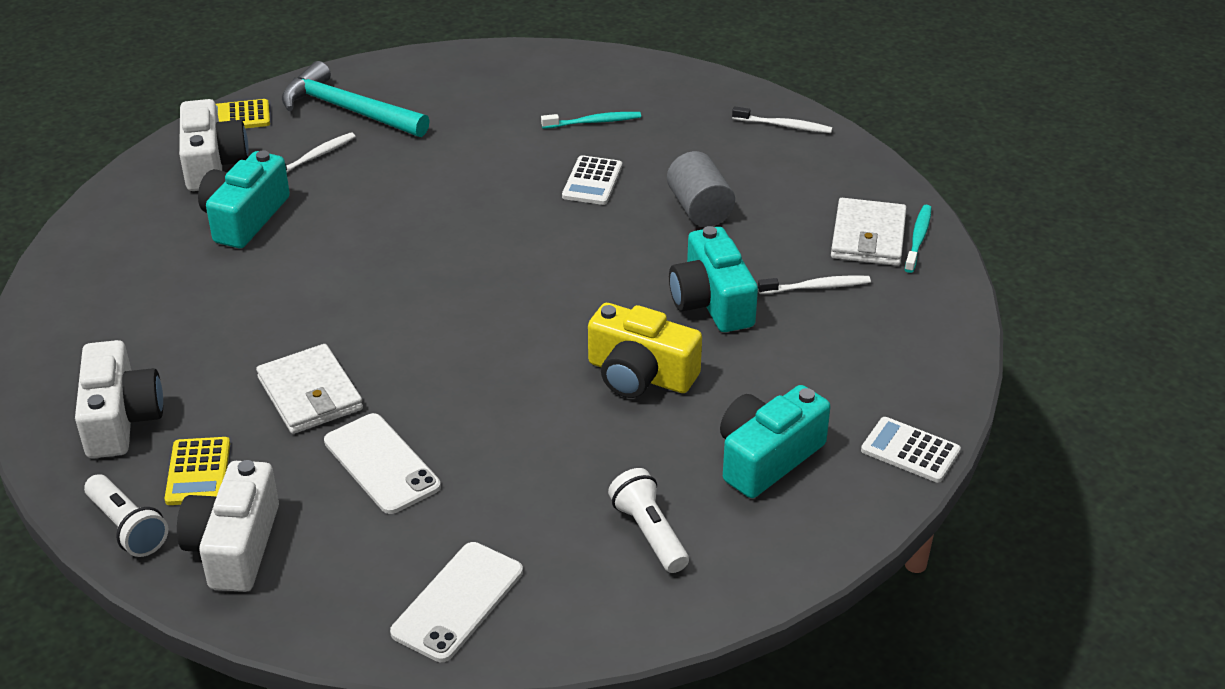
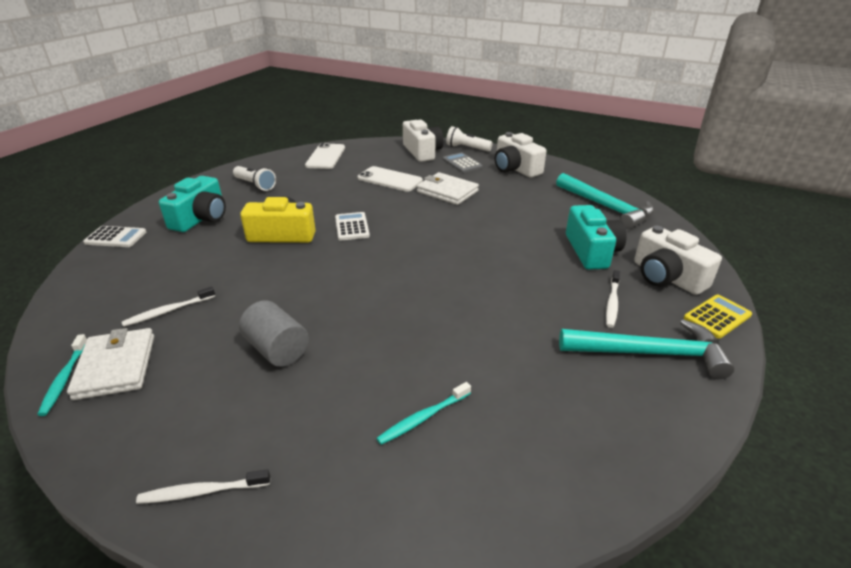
camera: 155 degrees right, 5 degrees down
yellow calculator [165,437,230,505] -> grey calculator [443,152,483,173]
white calculator [562,155,622,205] -> white calculator moved to [335,212,370,241]
turquoise camera [669,226,758,332] -> none
none -> turquoise hammer [556,173,654,229]

